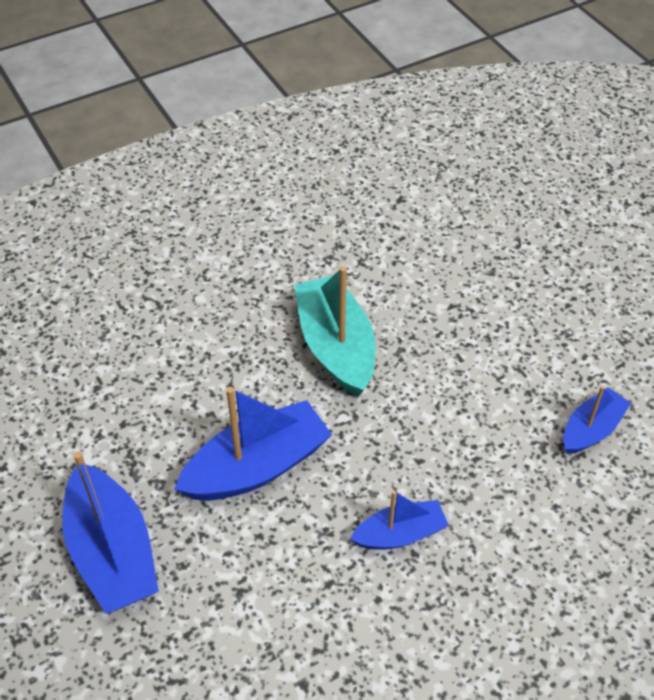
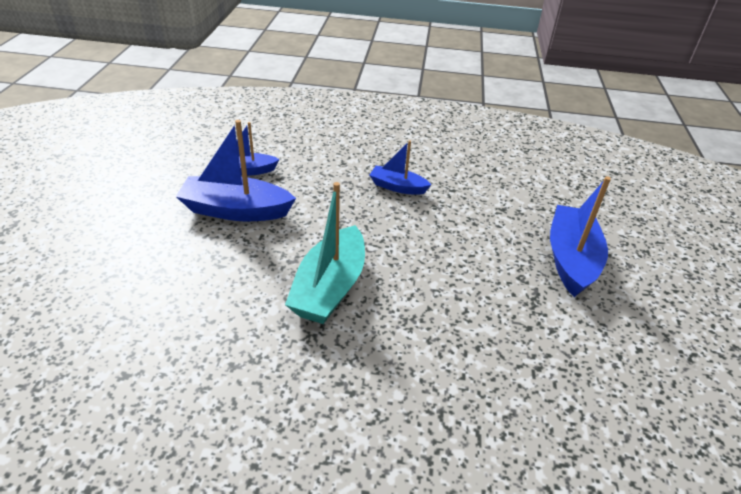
camera: 145 degrees left, 10 degrees down
blue boat [174,387,332,501] -> blue boat moved to [176,120,296,221]

